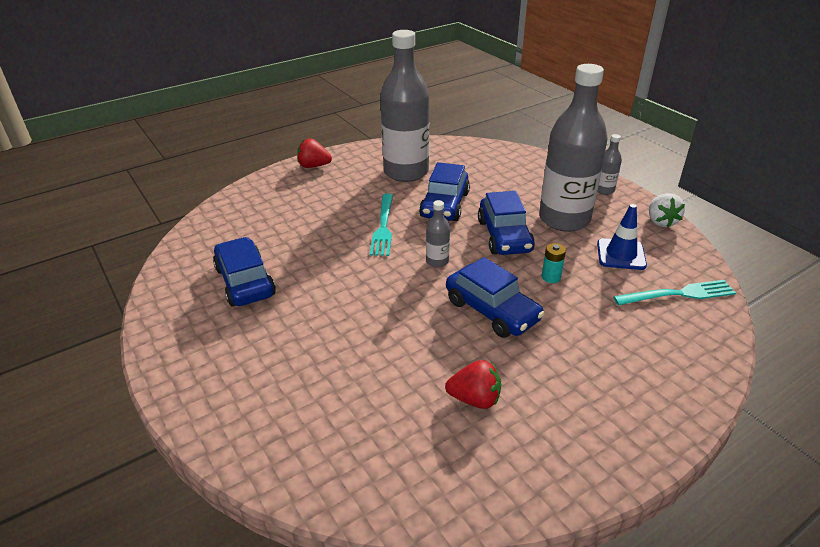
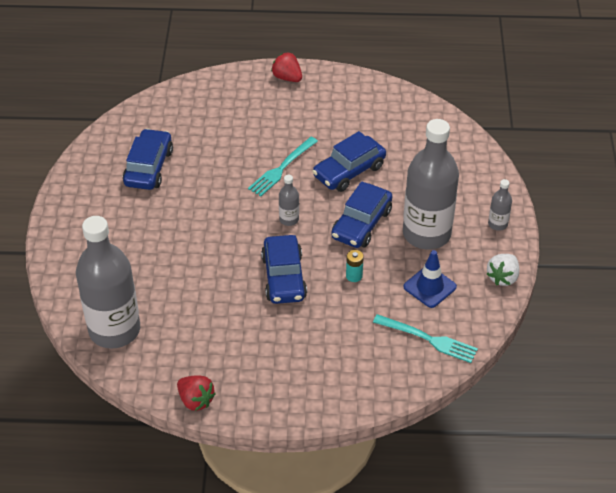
camera: 35 degrees right, 10 degrees up
grey bottle [380,30,430,182] -> grey bottle moved to [76,216,140,349]
red strawberry [445,360,501,409] -> red strawberry moved to [177,375,216,411]

